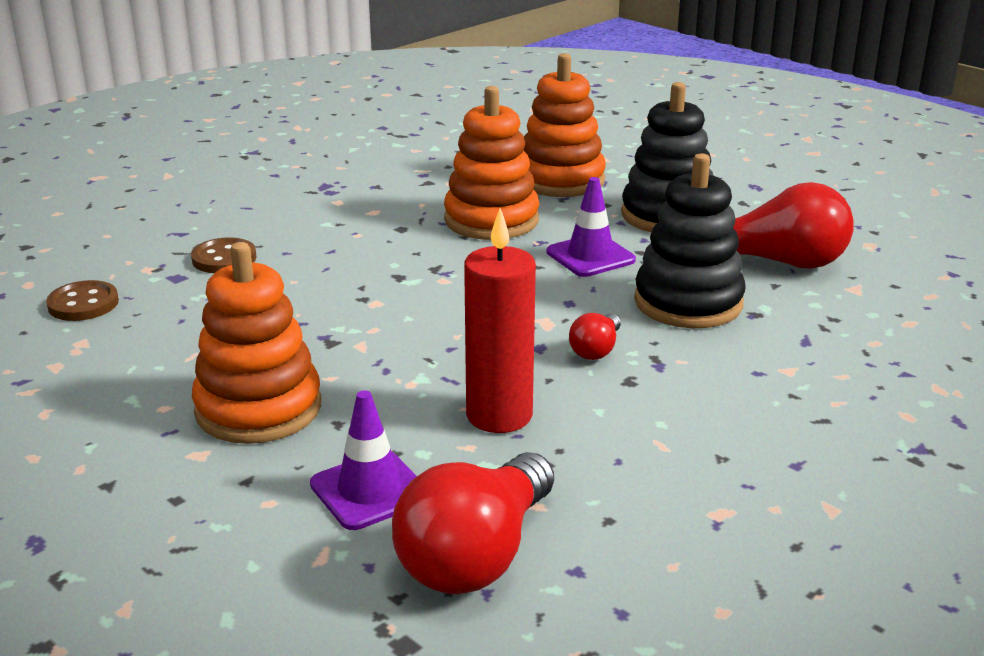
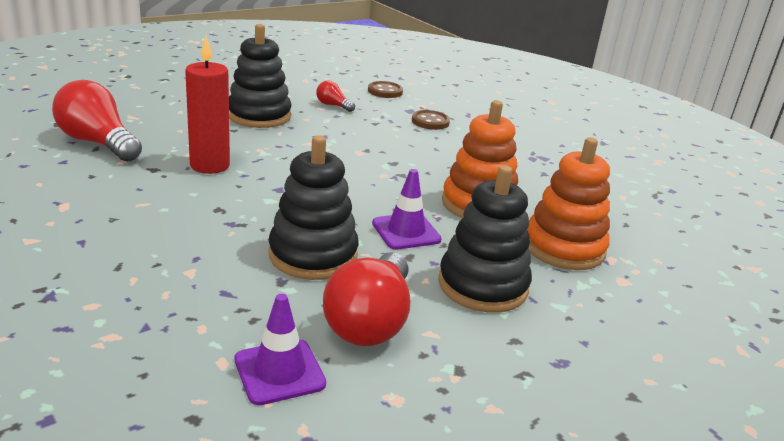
camera: 95 degrees right, 0 degrees up
orange stacking toy [192,242,321,444] -> black stacking toy [229,24,292,128]
purple traffic cone [310,390,417,530] -> purple traffic cone moved to [235,294,326,405]
red light bulb [569,313,621,360] -> red light bulb moved to [316,81,355,112]

